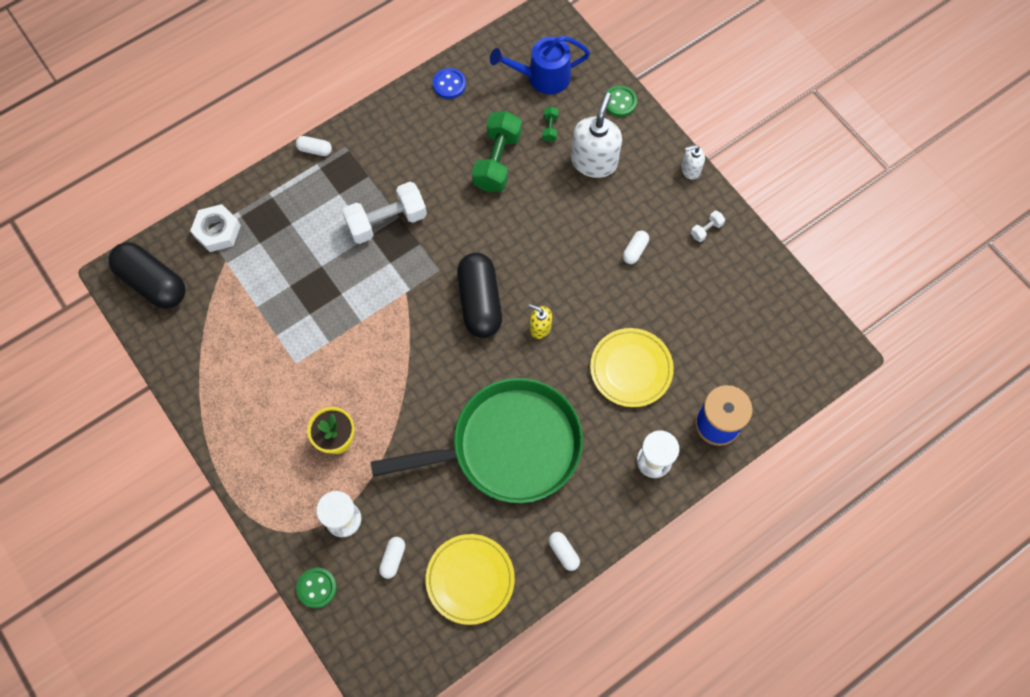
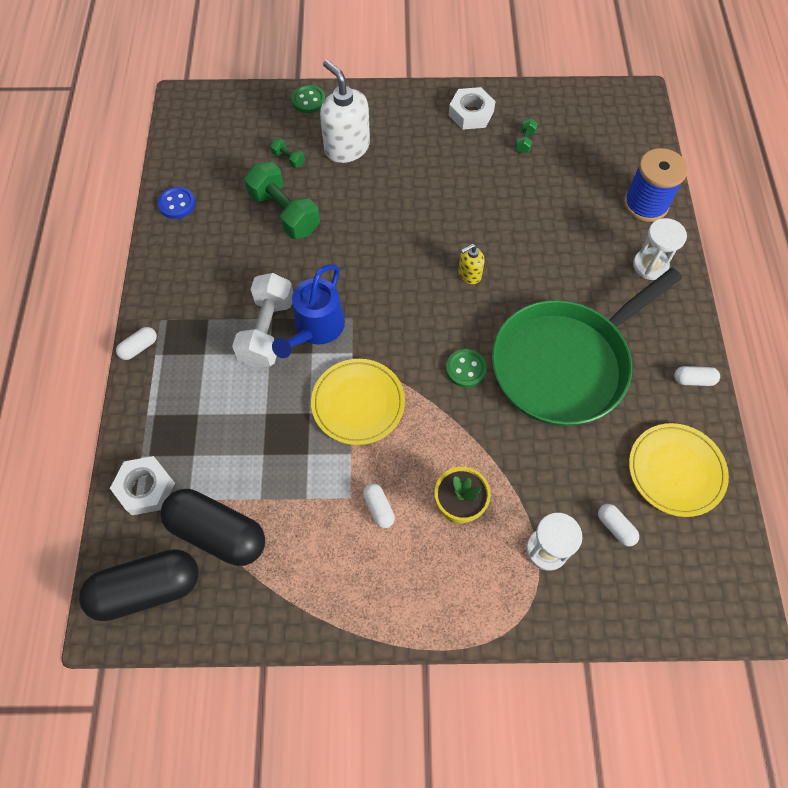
camera: 55 degrees left, 5 degrees down
green button [296,568,337,608] -> green button moved to [446,349,487,388]
green pan [370,378,583,503] -> green pan turned 150 degrees counterclockwise [492,268,682,426]
black capsule [457,253,502,338] -> black capsule moved to [160,489,265,566]
blue watering can [490,36,590,94] -> blue watering can moved to [272,264,345,358]
yellow plate [590,328,674,407] -> yellow plate moved to [311,359,405,445]
white capsule [623,231,649,264] -> white capsule moved to [363,483,395,528]
white soap dispenser [681,145,705,180] -> none
white dumbbell [691,211,725,242] -> white nut [449,87,496,130]
none -> green dumbbell [515,118,538,153]

